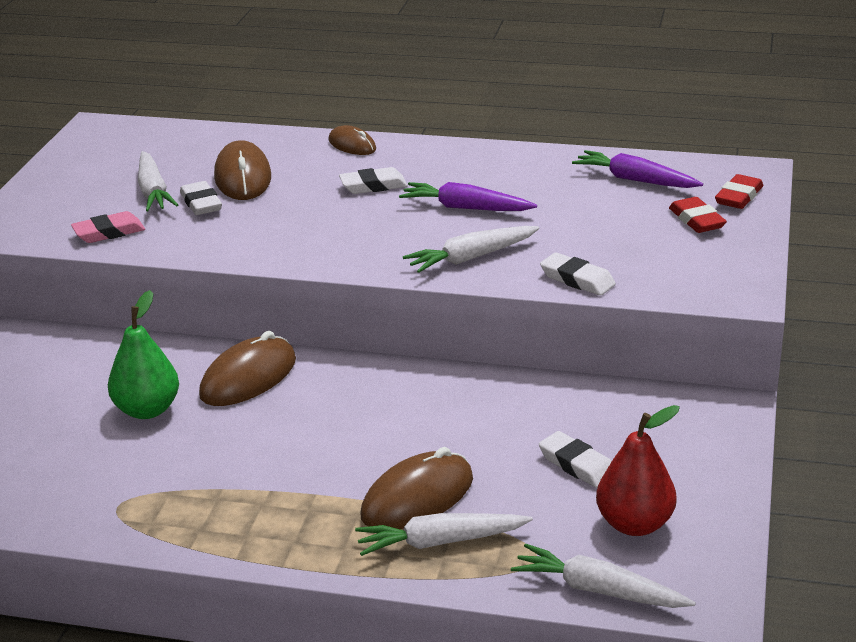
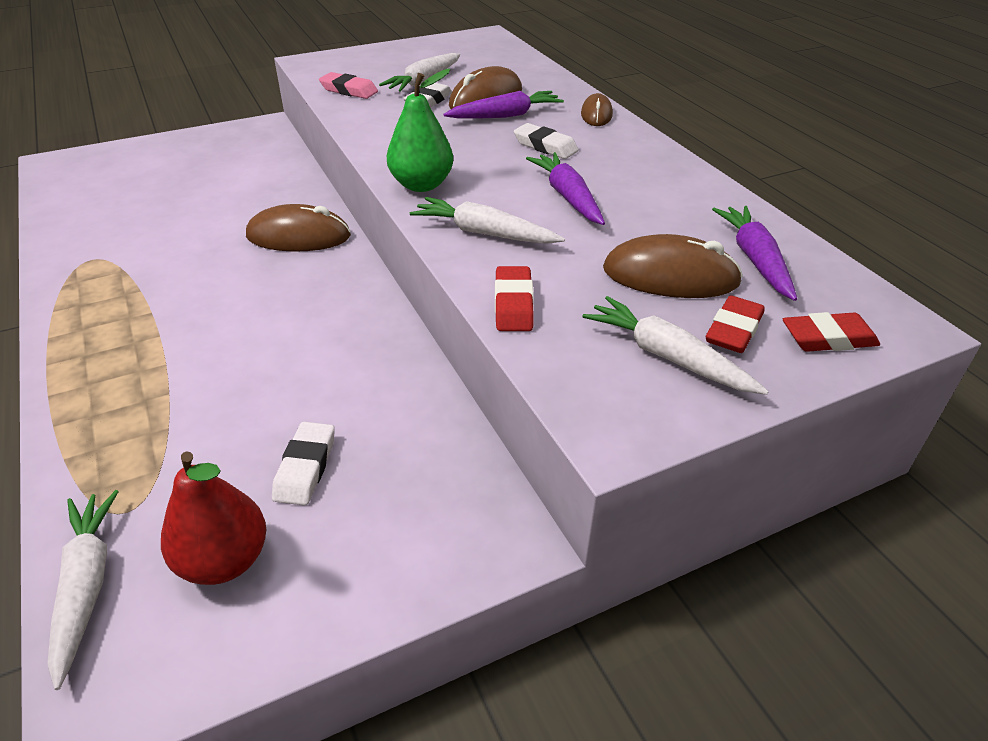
camera: 50 degrees right, 10 degrees up
green pear [108,290,179,419] -> green pear moved to [387,69,453,192]
white carrot [355,513,533,556] -> white carrot moved to [582,296,769,395]
brown mouse [361,447,473,529] -> brown mouse moved to [603,234,743,298]
white eraser [540,252,616,296] -> red eraser [495,266,534,331]
none -> purple carrot [443,91,564,119]

